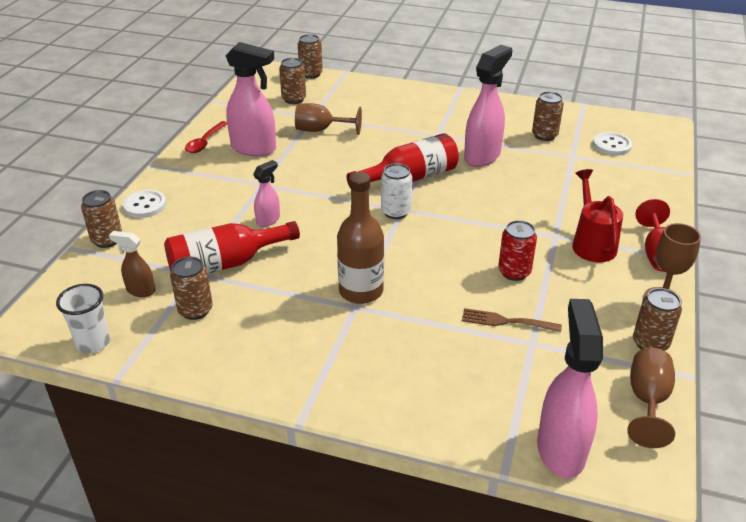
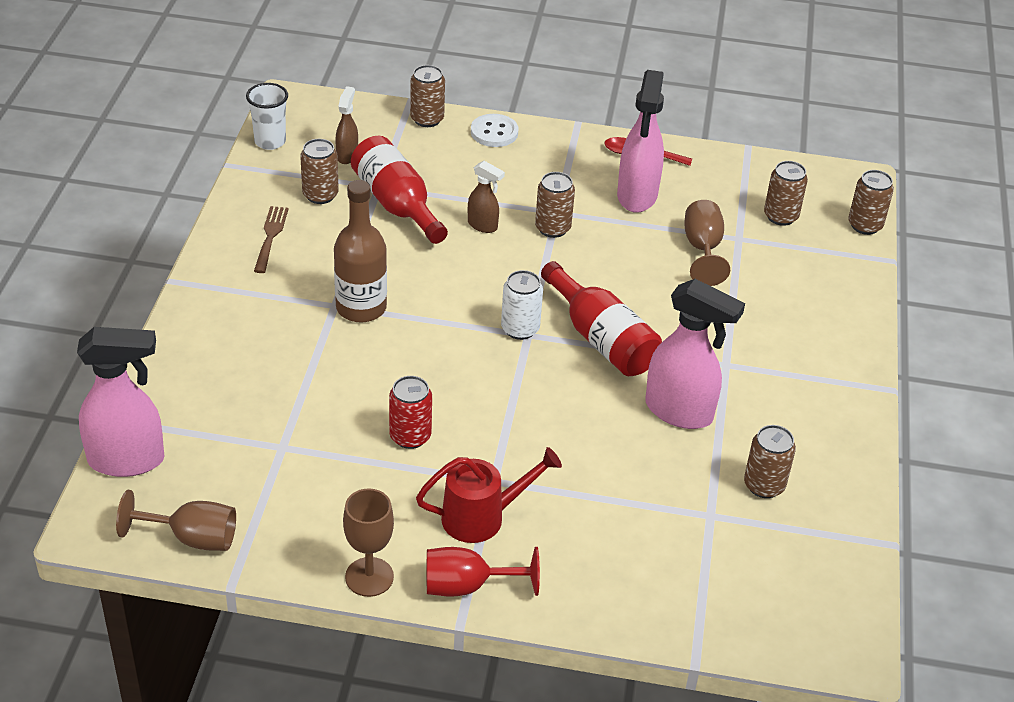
camera: 80 degrees right, 5 degrees up
pink spray bottle [253,160,280,227] -> brown spray bottle [468,161,505,233]
brown fork [462,308,562,332] -> brown fork moved to [254,206,289,273]
white button [593,132,632,156] -> none
brown can [633,288,682,351] -> brown can moved to [535,172,575,238]

